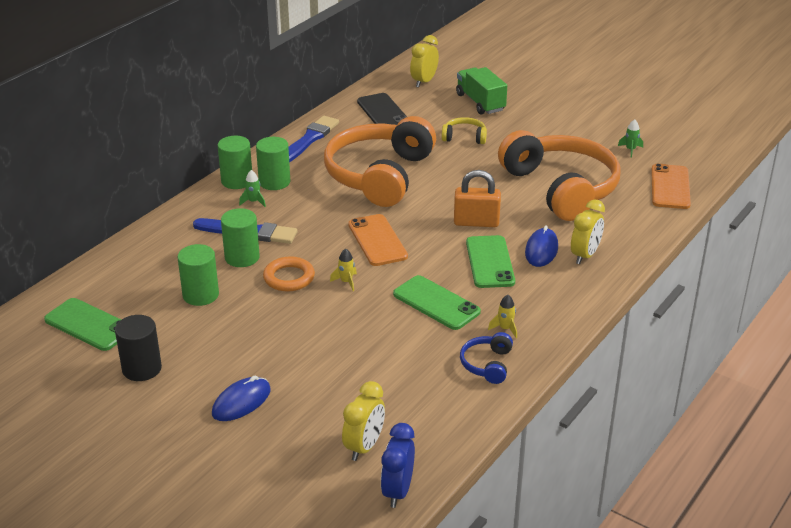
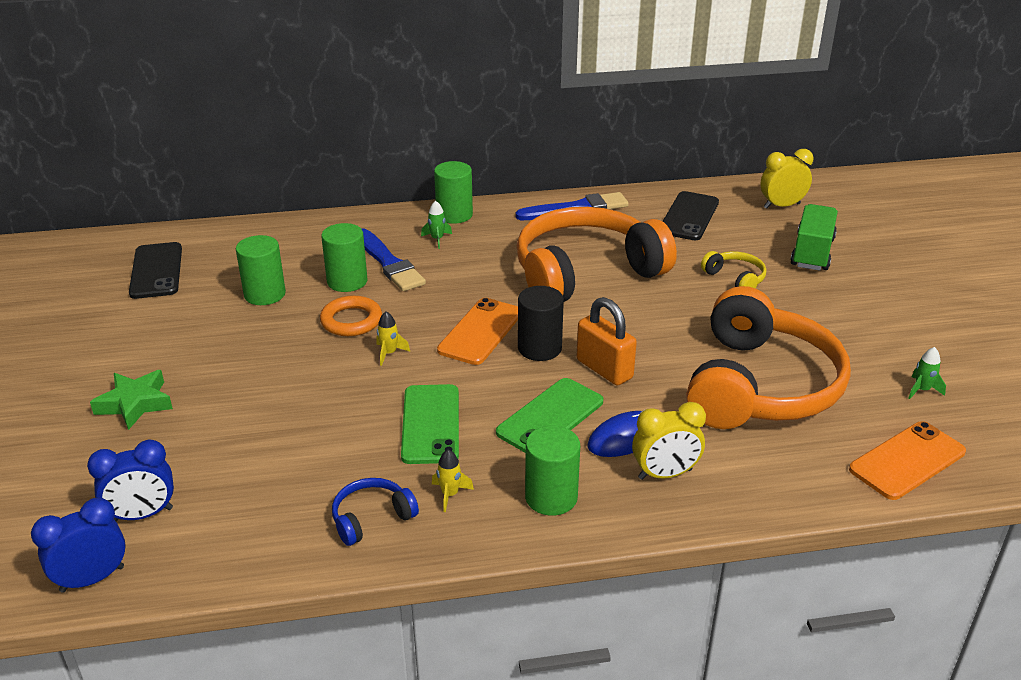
camera: 45 degrees right, 0 degrees up
green phone [44,298,121,351] -> black phone [129,242,182,299]
black cylinder [115,315,162,381] -> black cylinder moved to [518,286,564,361]
blue mouse [212,376,271,421] -> green star [90,370,173,430]
green cylinder [256,137,290,190] -> green cylinder moved to [525,426,580,516]
yellow clock [342,381,385,461] -> blue clock [87,439,174,522]

